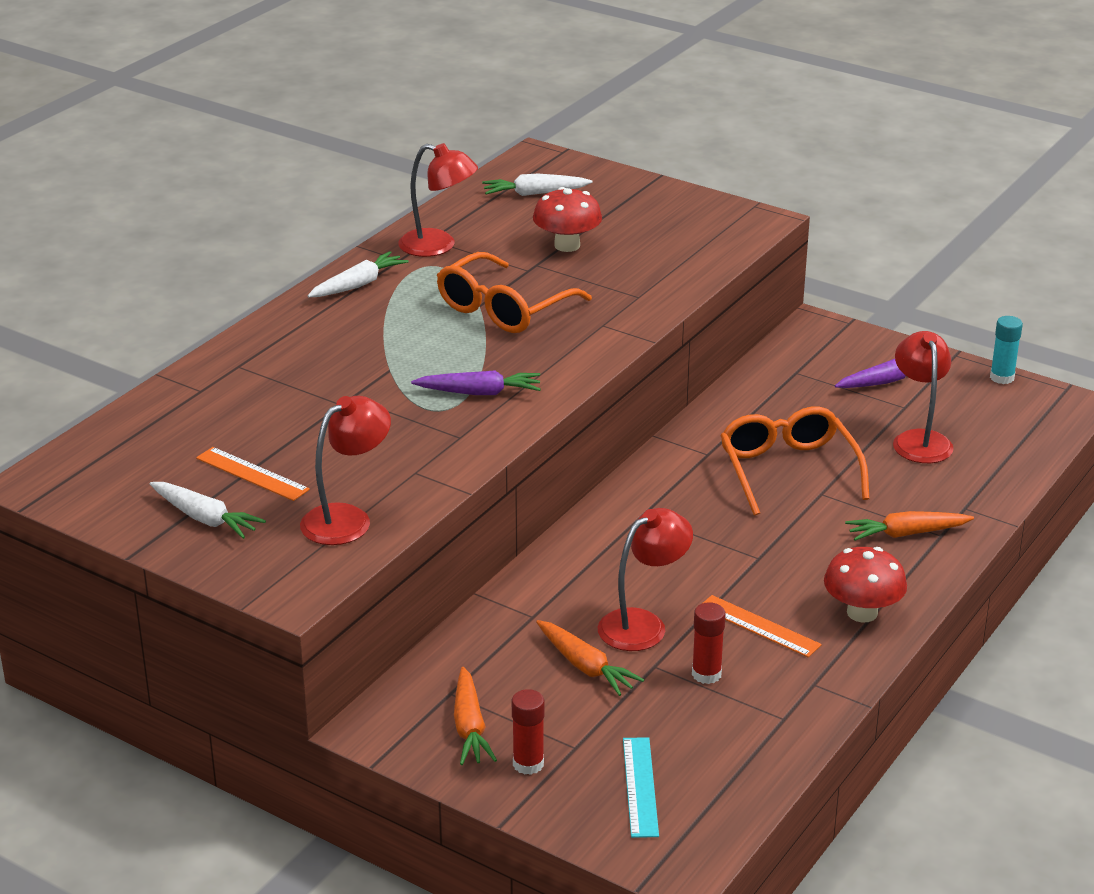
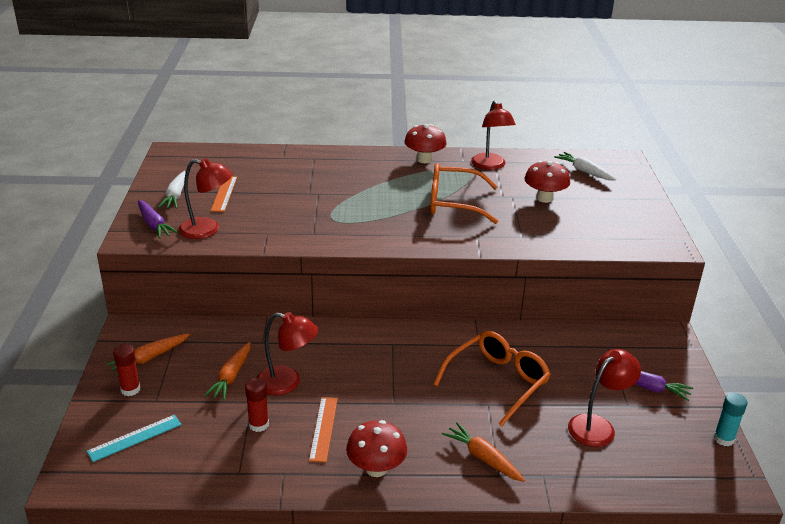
camera: 55 degrees right, 0 degrees up
white carrot [307,251,409,297] -> red mushroom [404,124,447,163]
purple carrot [411,370,541,395] -> purple carrot moved to [138,200,178,239]

